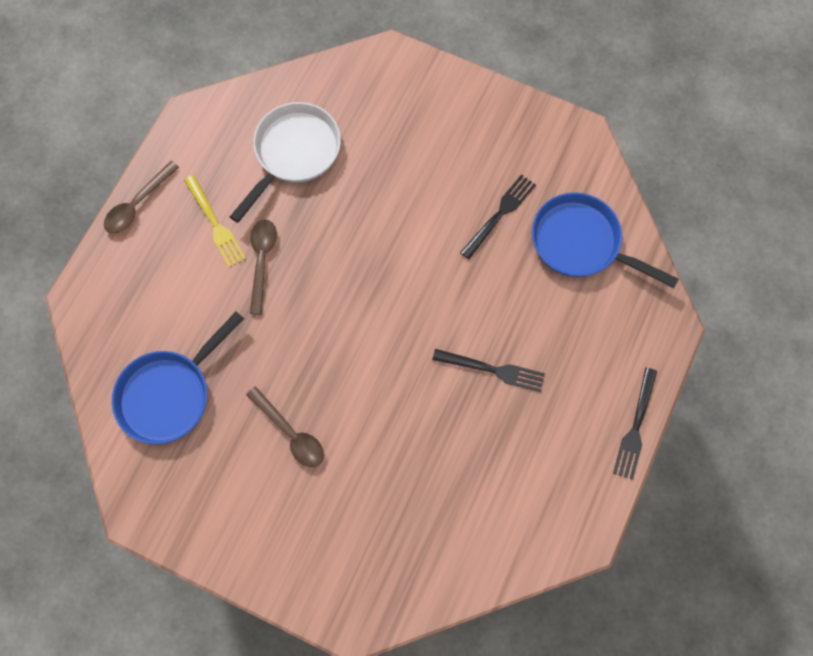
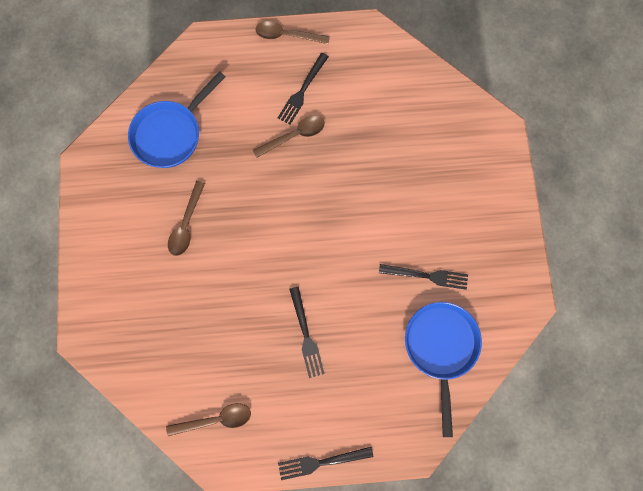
camera: 60 degrees right, 5 degrees up
blue pan [112,311,244,444] -> blue pan turned 60 degrees counterclockwise [128,71,226,168]
yellow fork [184,175,246,268] -> black fork [278,53,329,125]
white pan [230,102,341,223] -> none
none -> brown spoon [166,403,251,436]

